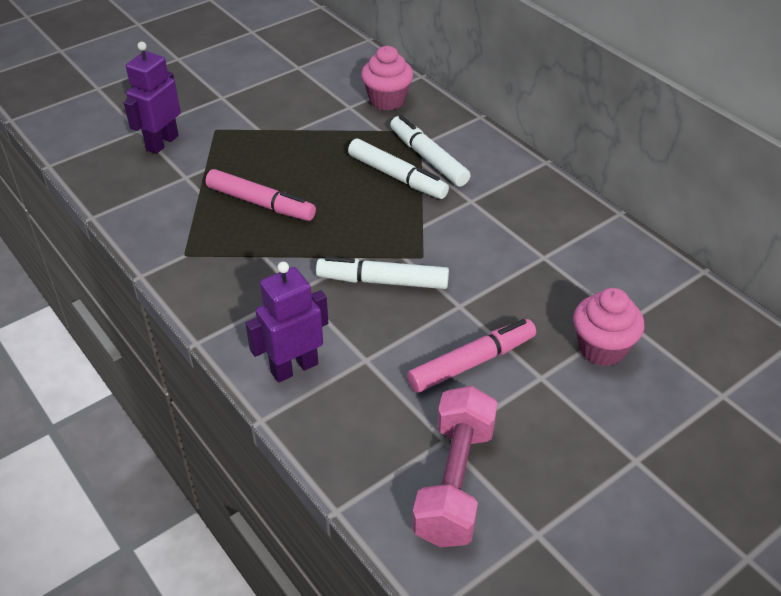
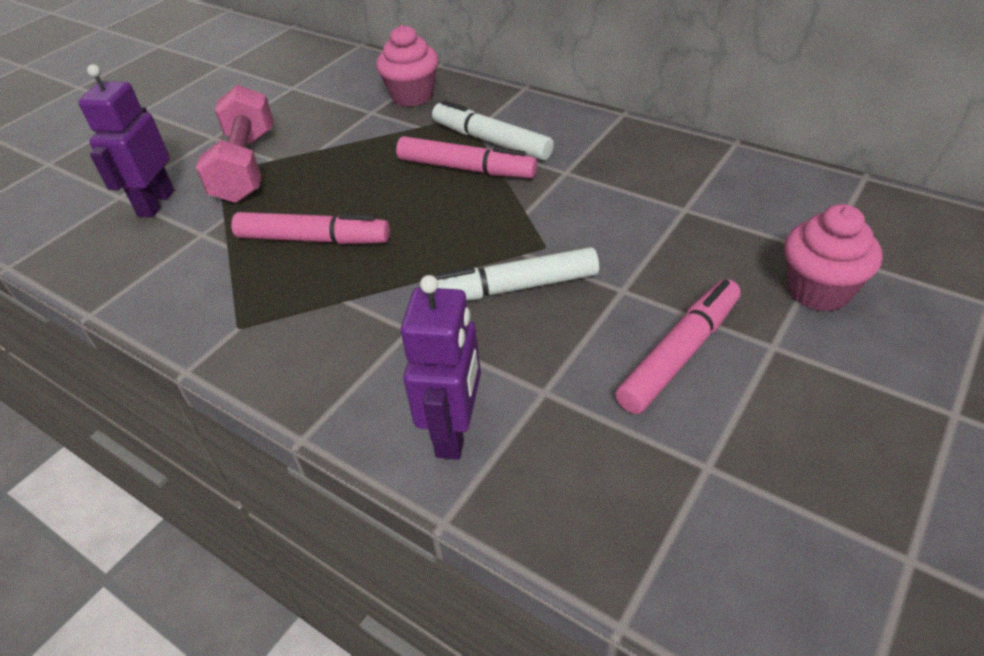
camera: 15 degrees left, 0 degrees up
purple robot [245,262,328,383] -> purple robot turned 150 degrees clockwise [401,275,481,460]
white marker [348,139,449,199] -> pink marker [396,136,537,178]
pink dumbbell [412,386,498,547] -> pink dumbbell moved to [196,85,273,203]

